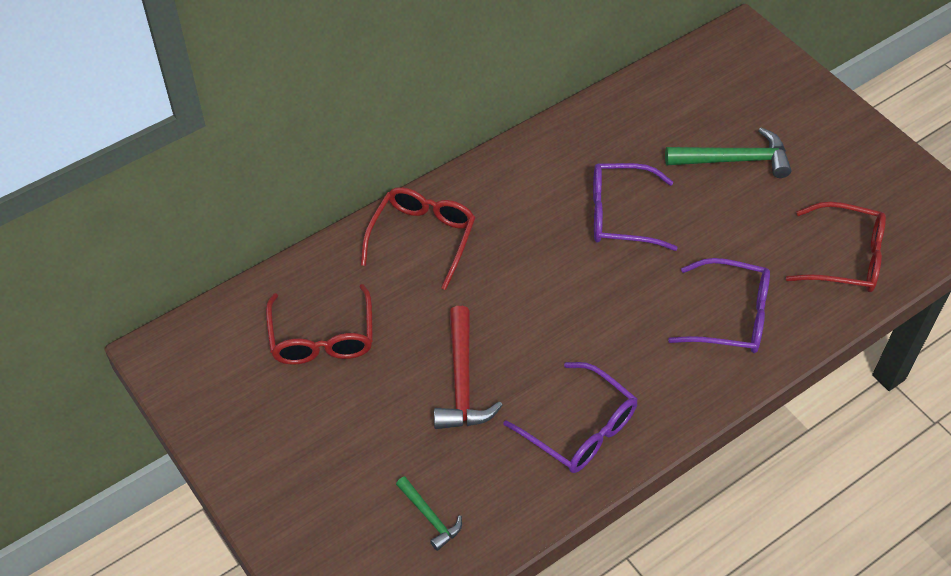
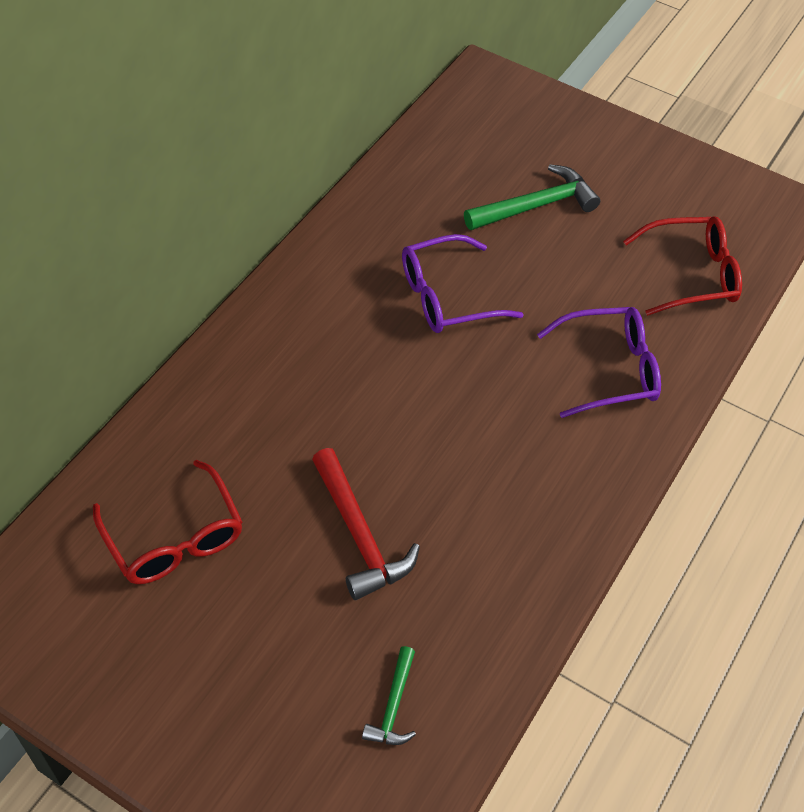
camera: 25 degrees left, 0 degrees up
red glasses [361,187,475,290] -> none
green hammer [396,476,462,551] -> green hammer turned 75 degrees clockwise [362,646,416,745]
purple glasses [504,362,637,473] -> none

